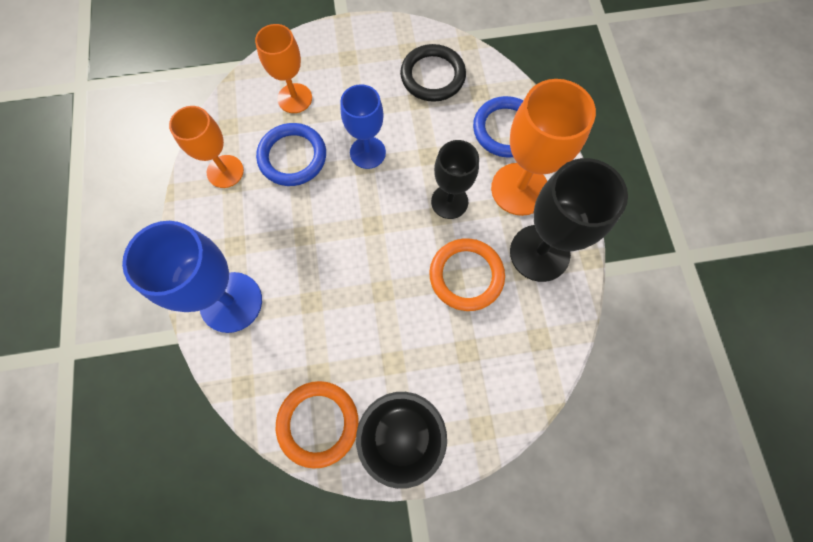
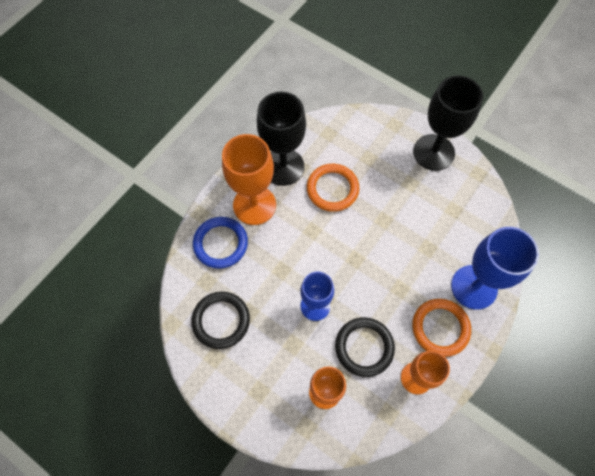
camera: 135 degrees left, 5 degrees down
blue ring [256,123,326,186] -> black ring [335,317,395,377]
orange ring [276,381,359,469] -> orange ring moved to [412,299,471,357]
black goblet [431,140,479,219] -> none

